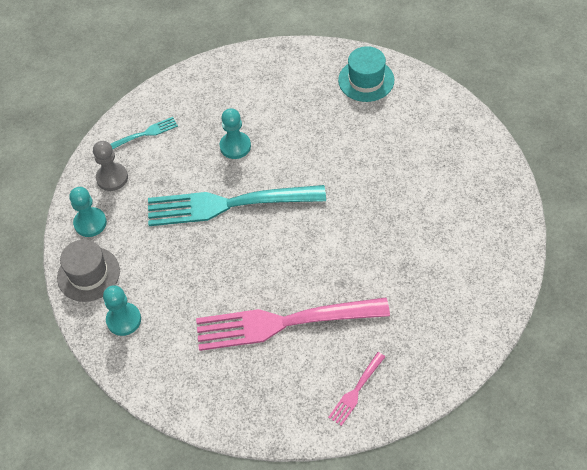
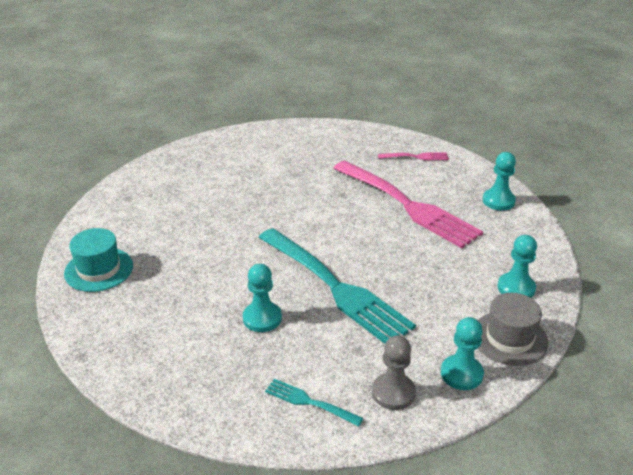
camera: 130 degrees left, 20 degrees down
none -> turquoise pawn [483,152,516,210]

